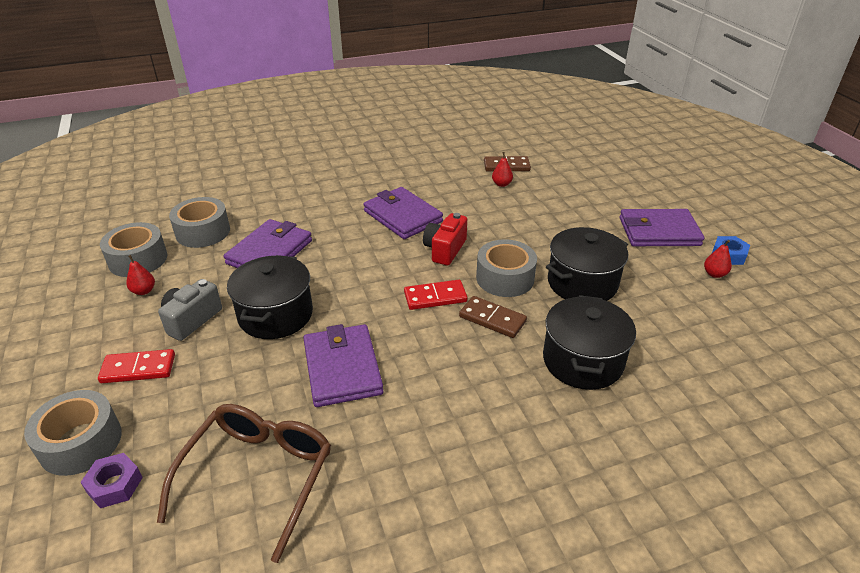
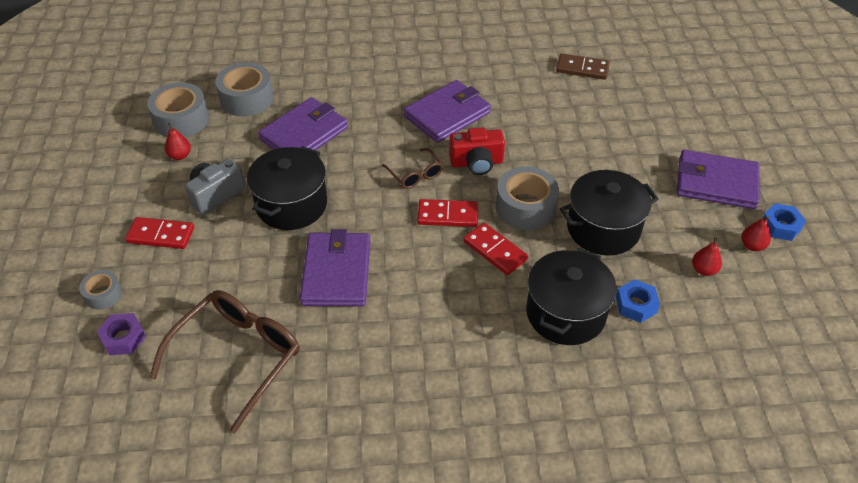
camera: 15 degrees right, 10 degrees up
grey tape [24,390,122,476] -> grey tape [79,270,122,310], size x0.55
purple wallet [363,187,443,239] -> purple wallet turned 75 degrees clockwise [404,80,491,143]
red camera [423,213,467,266] -> red camera turned 135 degrees counterclockwise [449,128,505,175]
brown domino [459,296,527,338] -> red domino [463,223,528,275]
red pear [492,152,513,187] -> red pear moved to [692,237,722,276]
none -> brown glasses [382,148,443,189]
none -> blue nut [616,279,660,323]

